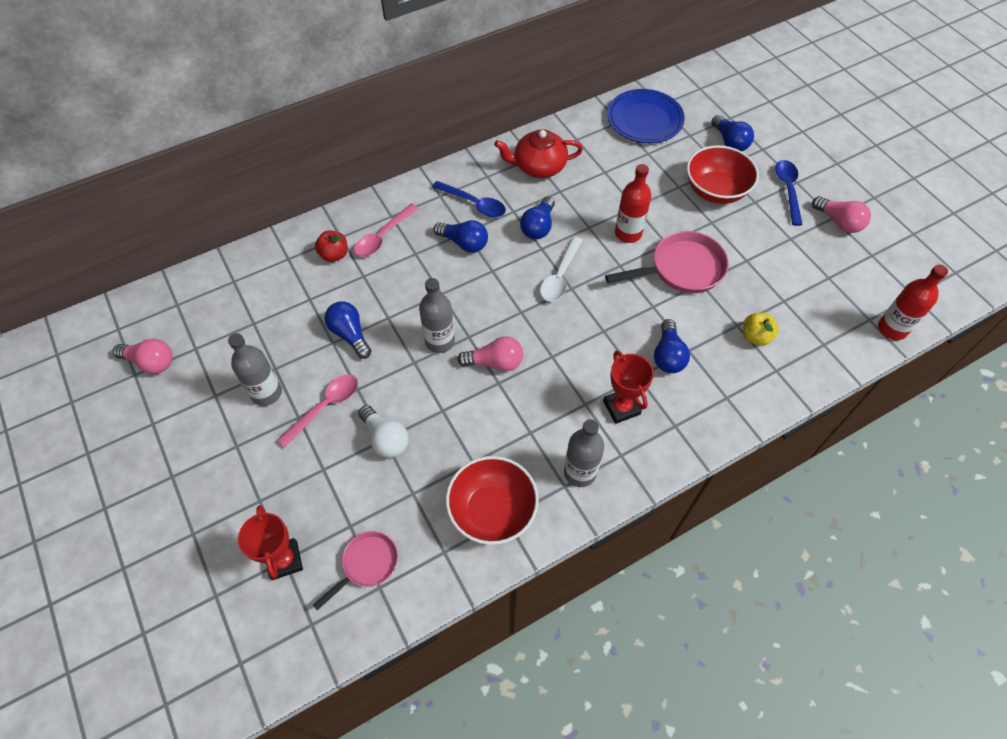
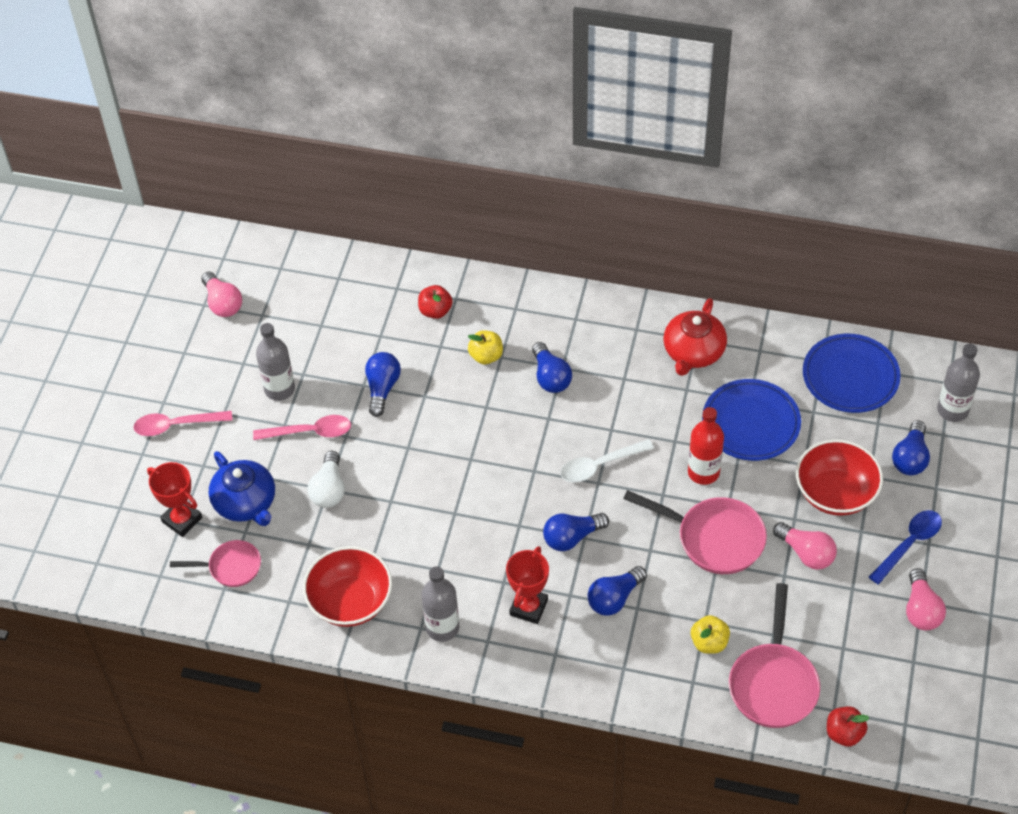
camera: 45 degrees right, 5 degrees down
red trophy [238,505,303,580] -> red trophy turned 75 degrees counterclockwise [147,462,202,537]
pink spoon [354,203,419,257] -> pink spoon moved to [133,411,232,436]
grey bottle [419,278,455,353] -> grey bottle moved to [937,344,980,422]
blue spoon [432,181,506,217] -> none
pink light bulb [457,336,523,372] -> pink light bulb moved to [773,522,837,570]
red teapot [494,129,583,178] -> red teapot turned 105 degrees counterclockwise [664,298,727,376]
blue light bulb [520,196,555,239] -> blue light bulb moved to [543,513,609,551]
red bottle [878,265,948,340] -> red apple [827,706,869,746]
none -> blue teapot [209,451,275,526]
none -> yellow apple [468,330,503,365]
none -> blue plate [702,379,801,461]
none -> pink pan [729,583,820,728]

